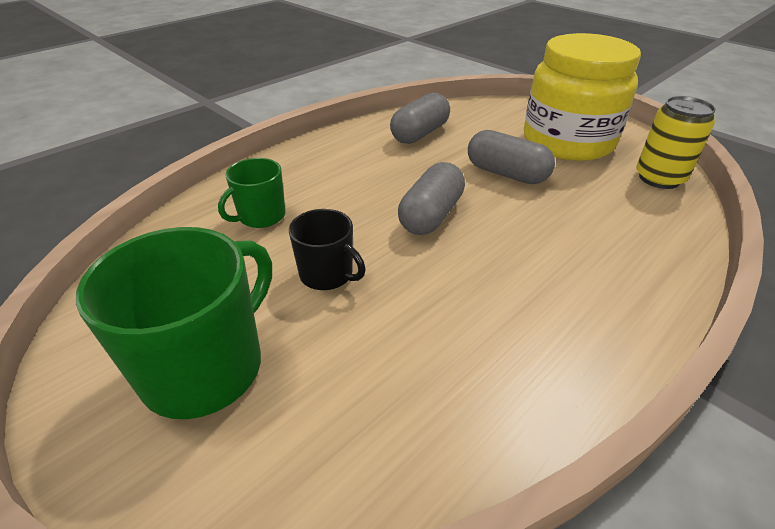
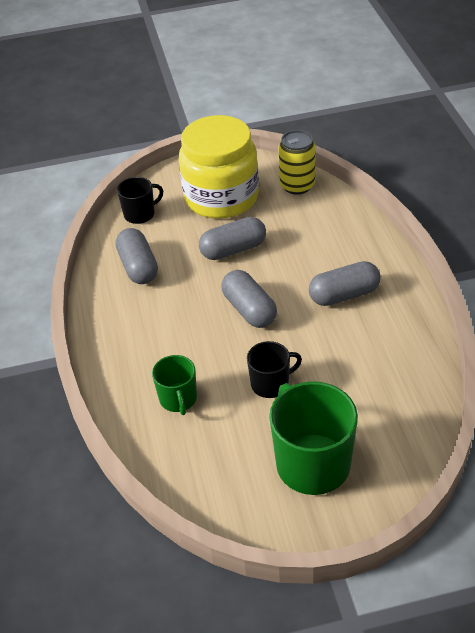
camera: 55 degrees left, 5 degrees up
none -> black mug [117,177,163,224]
none -> grey capsule [309,261,380,306]

